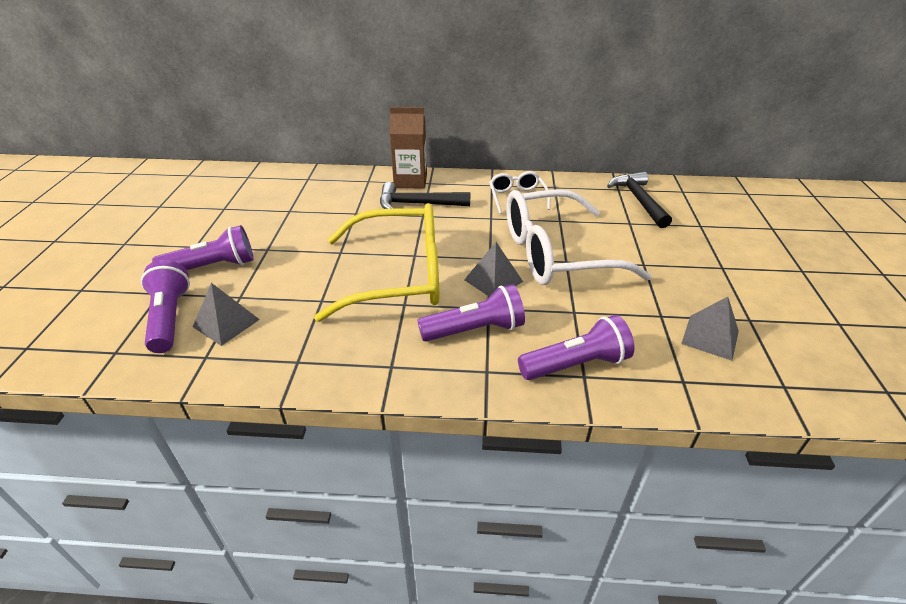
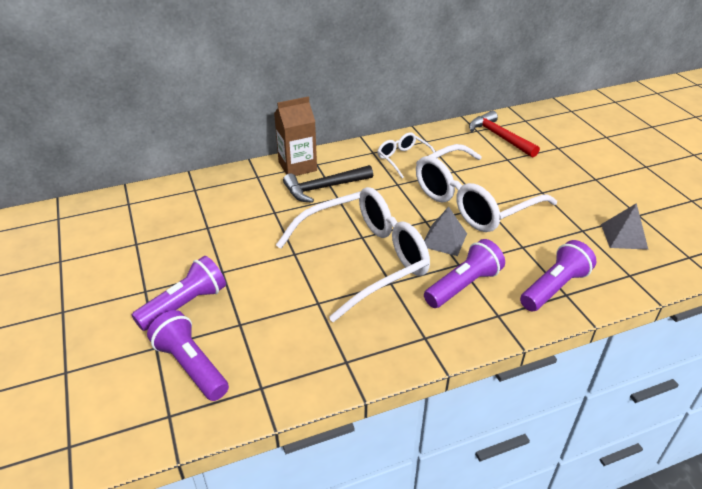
camera: 25 degrees left, 0 degrees up
grey pyramid [193,283,260,346] -> none
yellow glasses [314,203,439,322] -> white glasses [276,187,430,322]
black hammer [607,172,672,228] -> red hammer [469,111,540,158]

